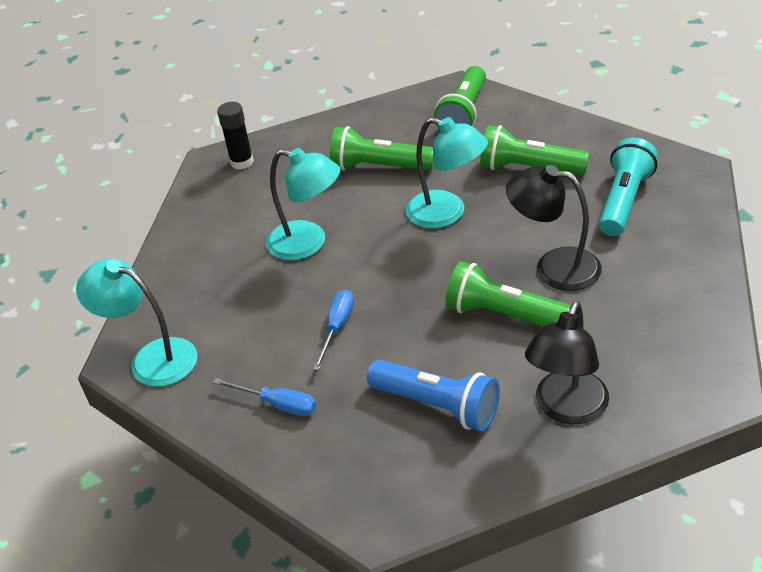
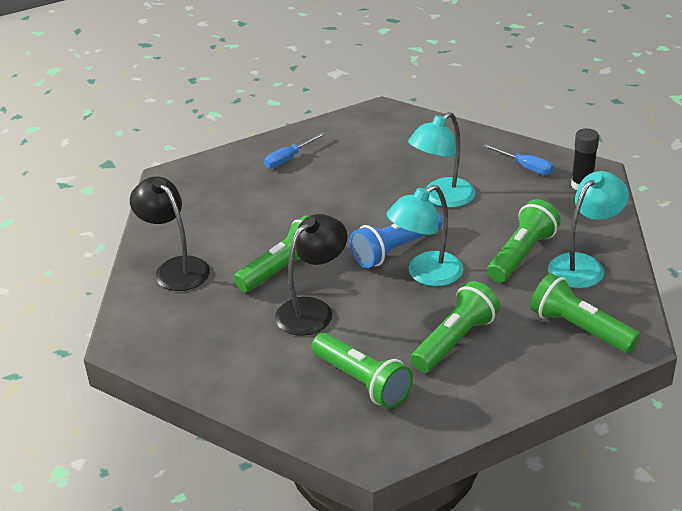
camera: 110 degrees right, 5 degrees down
turquoise lamp [76,258,198,387] -> turquoise lamp moved to [548,171,629,288]
blue screwdriver [313,290,354,371] -> blue screwdriver moved to [483,144,554,175]
blue flashlight [367,360,500,431] -> blue flashlight moved to [349,211,443,268]
turquoise flashlight [599,138,658,236] -> green flashlight [311,333,413,409]

